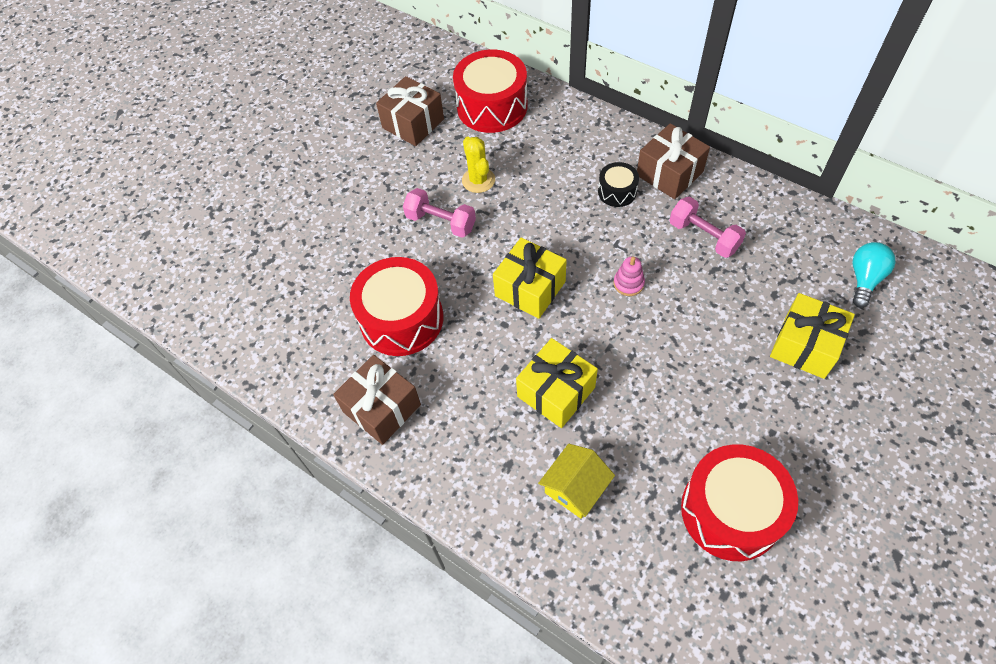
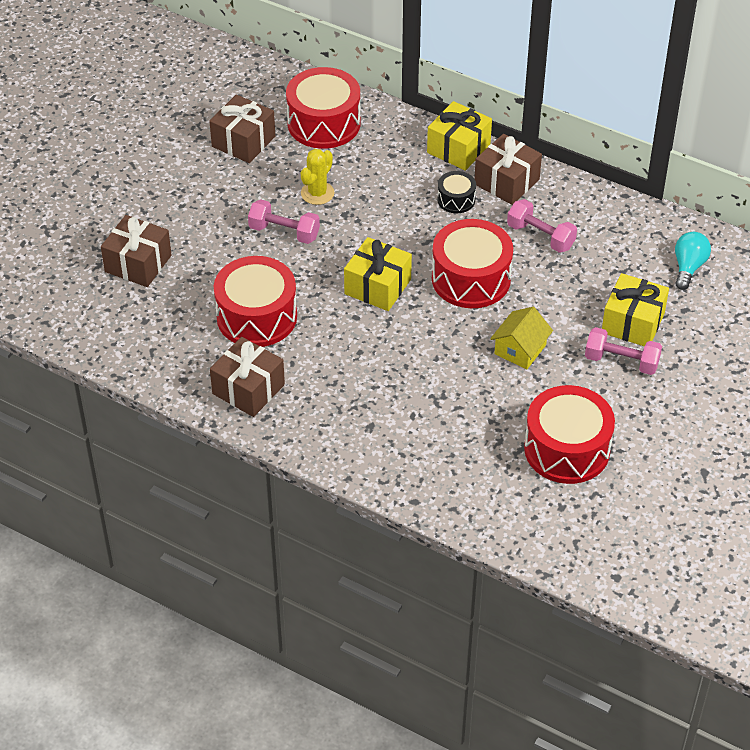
camera: 10 degrees left, 10 degrees down
yellow cactus [462,137,495,193] -> yellow cactus turned 60 degrees clockwise [301,149,334,205]
yellow gift [516,338,598,428] -> yellow gift moved to [427,101,492,171]
yellow house [538,444,615,519] -> yellow house moved to [490,307,553,369]
pink stacking toy [614,257,645,296] -> red drum [432,219,513,308]
none -> brown gift [101,215,172,287]
none -> pink dumbbell [585,327,662,375]

